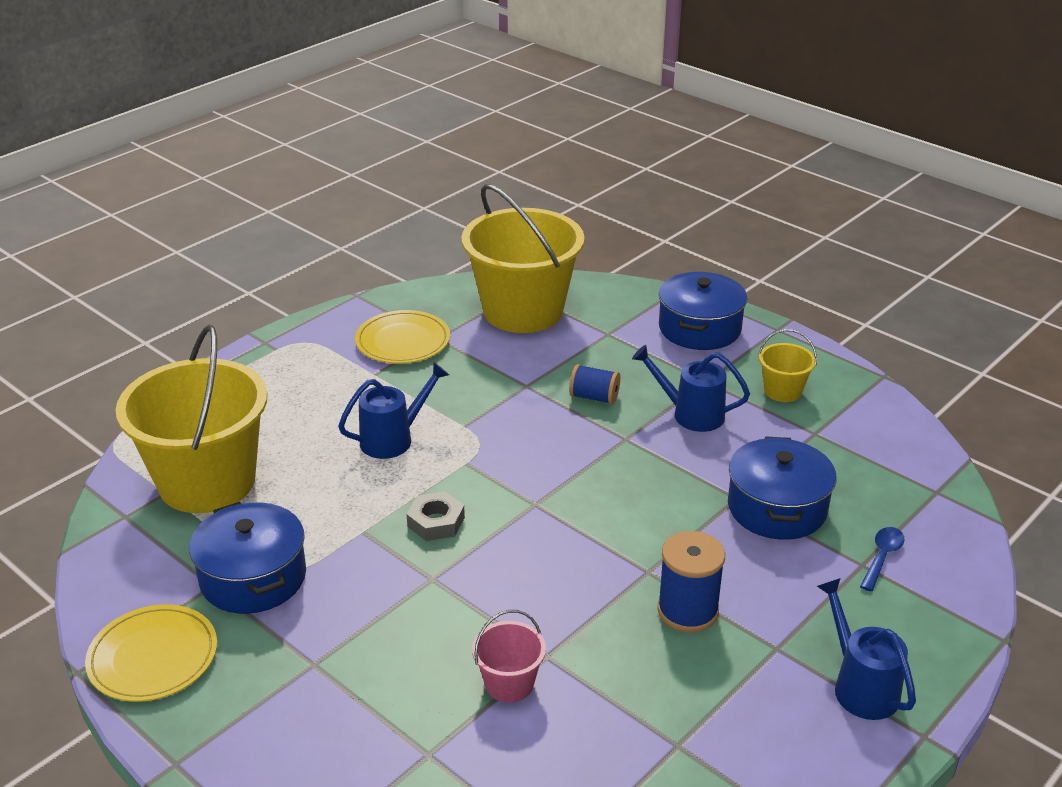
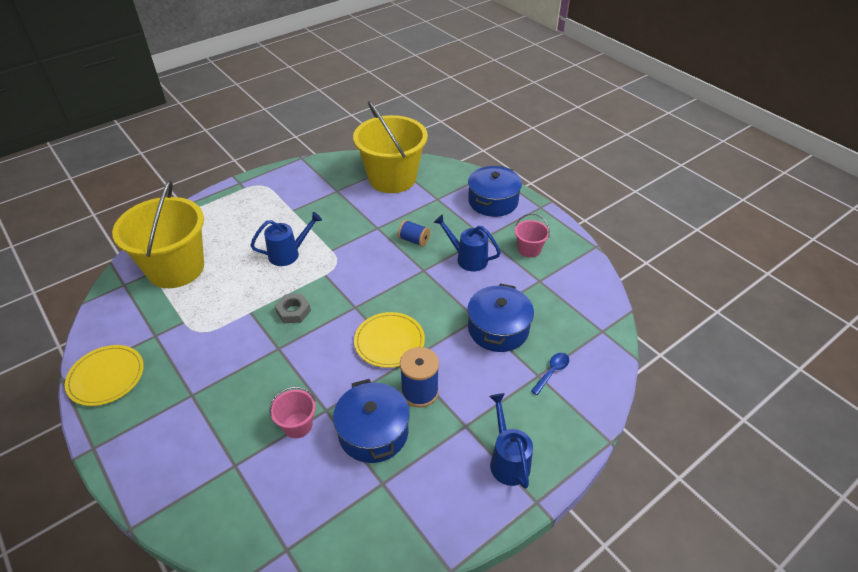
camera: 10 degrees right, 10 degrees up
blue pot [189,502,306,614] -> blue pot moved to [333,379,410,463]
yellow plate [355,310,450,364] -> yellow plate moved to [354,312,425,368]
yellow bucket [758,329,817,402] -> pink bucket [515,213,550,258]

